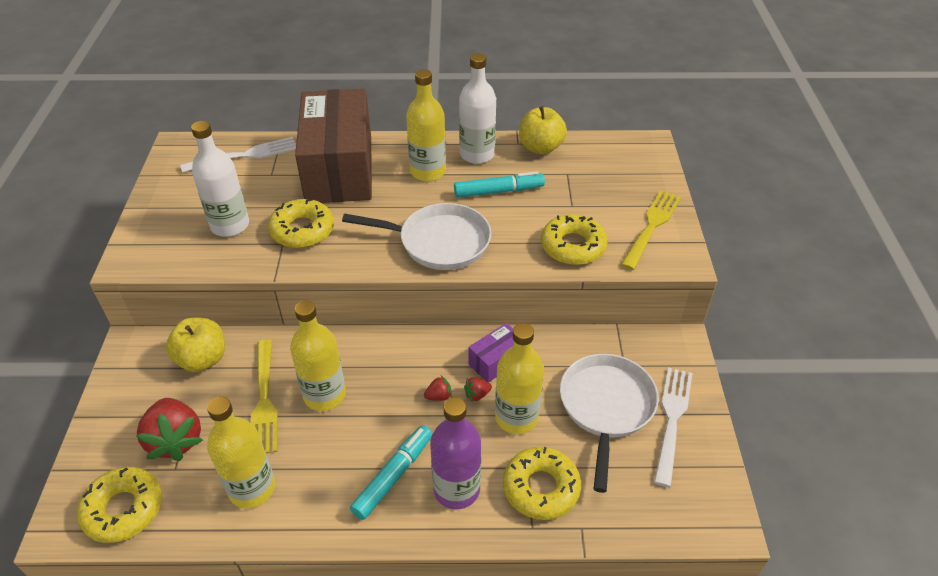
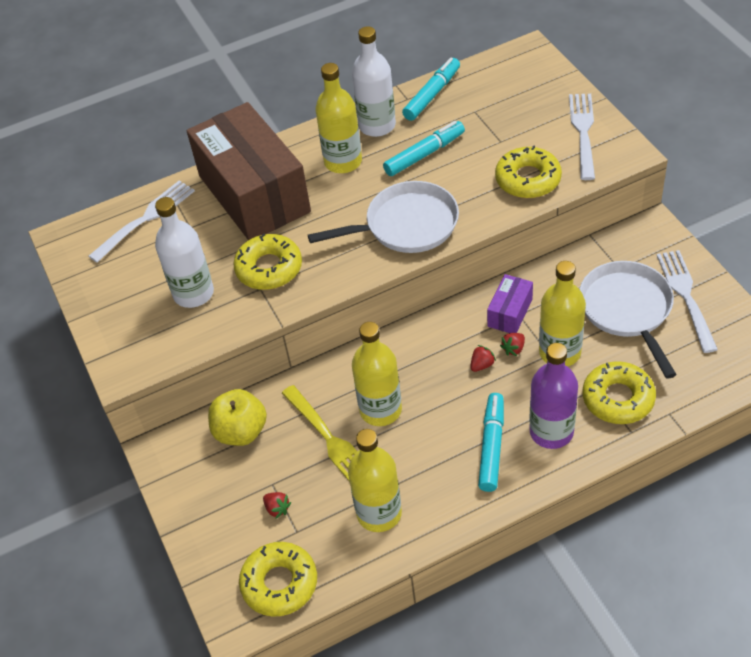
camera: 20 degrees left, 5 degrees up
red strawberry [136,398,203,461] -> red strawberry [263,492,291,519], size x0.43
yellow apple [519,106,567,154] -> turquoise marker [402,58,460,121]
yellow fork [621,190,681,270] -> white fork [569,94,595,180]

